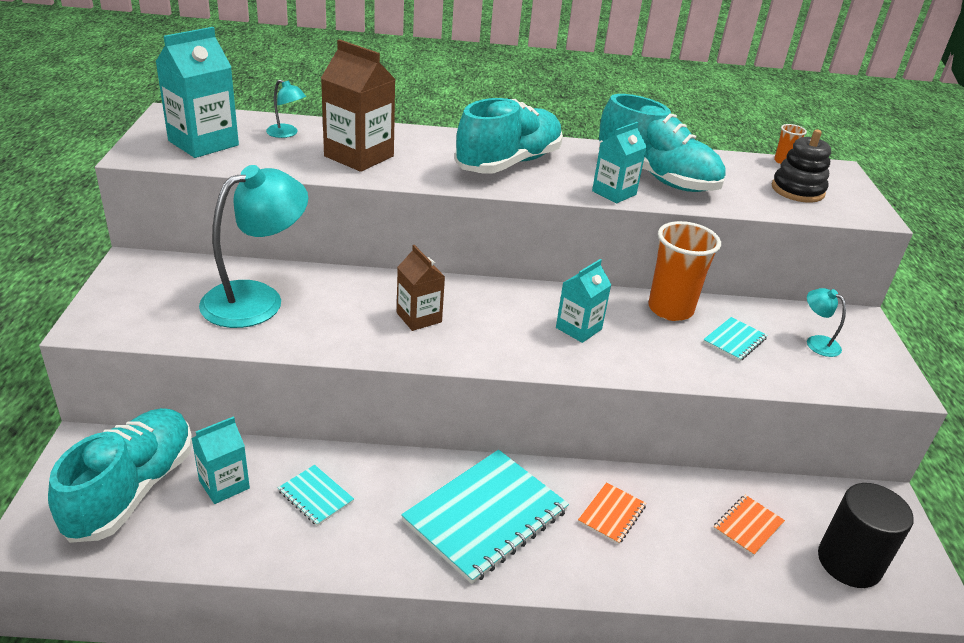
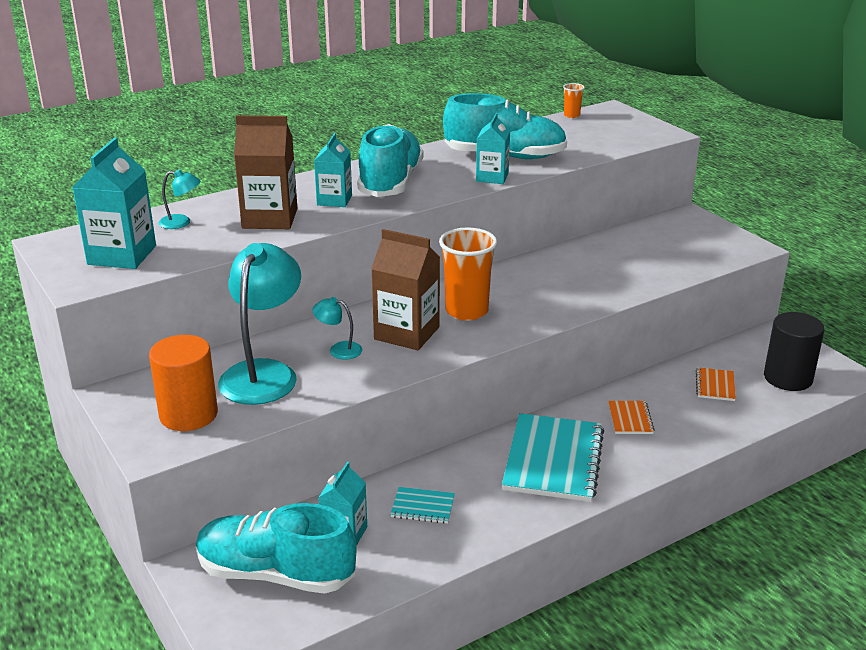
camera: 30 degrees left, 5 degrees down
turquoise shoe [48,408,192,543] -> turquoise shoe turned 60 degrees counterclockwise [196,503,357,594]
brown carton [397,245,445,331] -> brown carton [371,229,440,350], size x1.58
turquoise carton [556,259,611,343] -> turquoise carton moved to [314,133,352,207]
orange cup [648,221,721,321] -> orange cup moved to [439,227,497,321]
turquoise notebook [703,317,768,361] -> none
black stacking toy [772,129,831,203] -> none
turquoise lamp [807,288,846,357] -> turquoise lamp moved to [312,297,362,360]
none -> orange cylinder [149,335,218,431]

